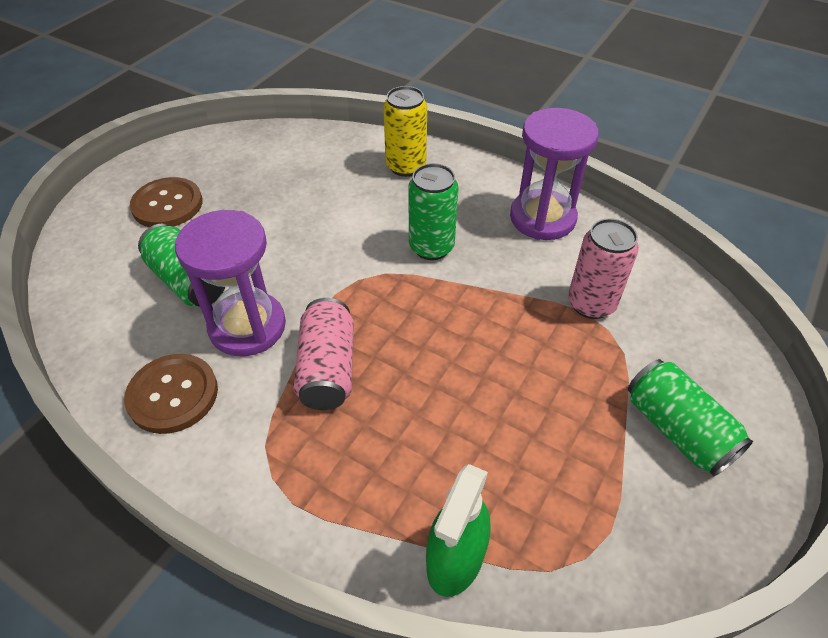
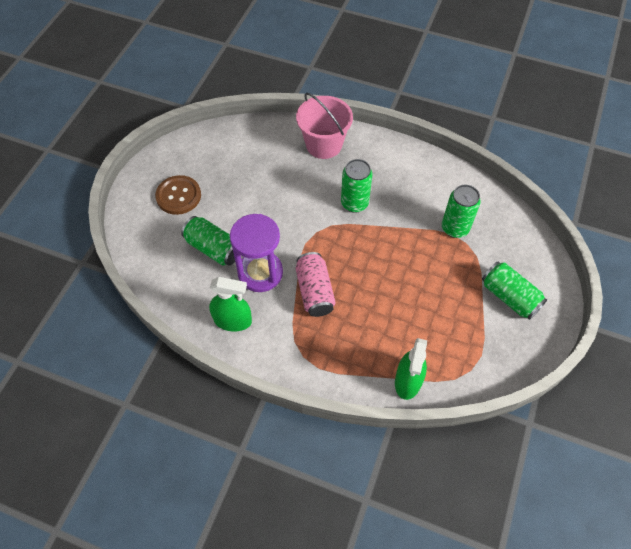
camera: 10 degrees left, 10 degrees up
brown button [124,354,218,434] -> green spray bottle [209,277,252,332]
yellow can [383,86,427,177] -> pink bucket [296,93,353,159]
purple hourglass [510,108,599,240] -> none
pink can [568,218,639,319] -> green can [442,185,481,238]

